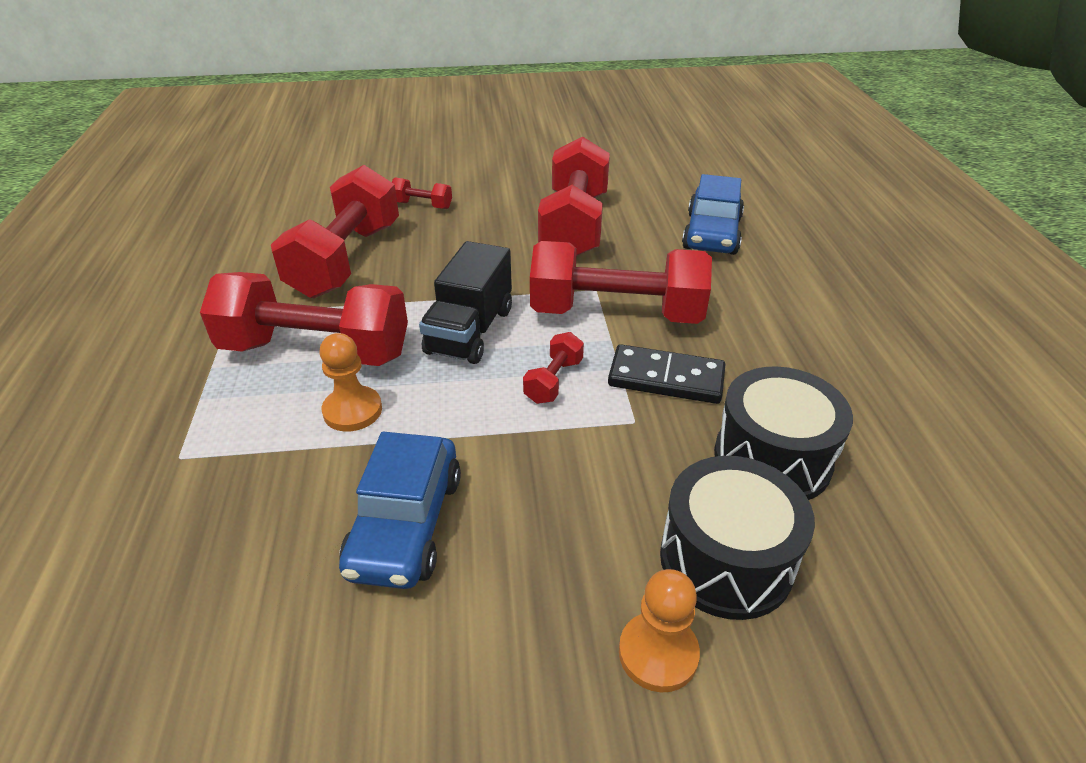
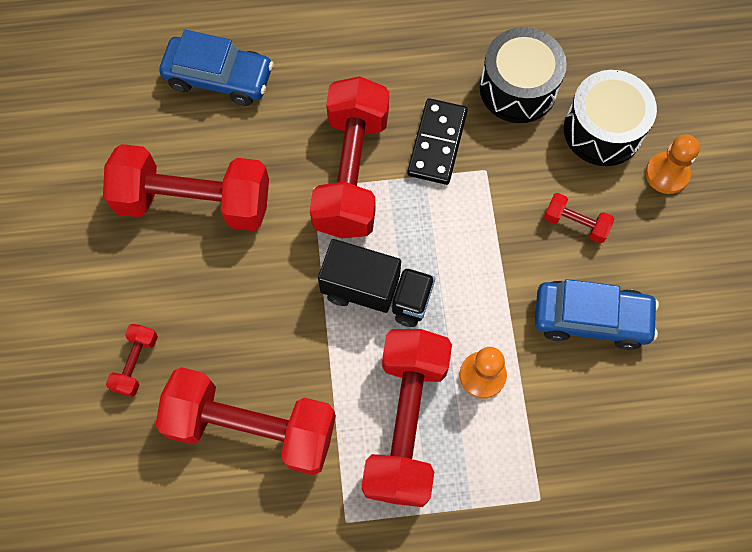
camera: 90 degrees left, 30 degrees up
red dumbbell [523,332,584,404] -> red dumbbell moved to [544,193,614,243]

